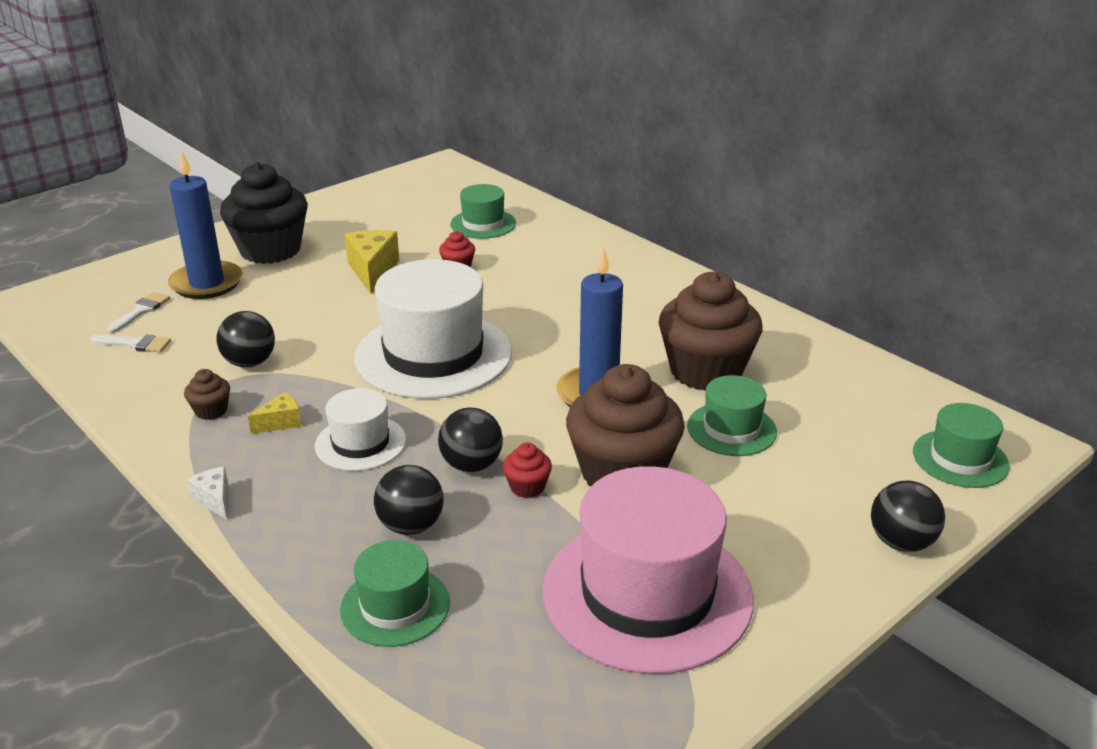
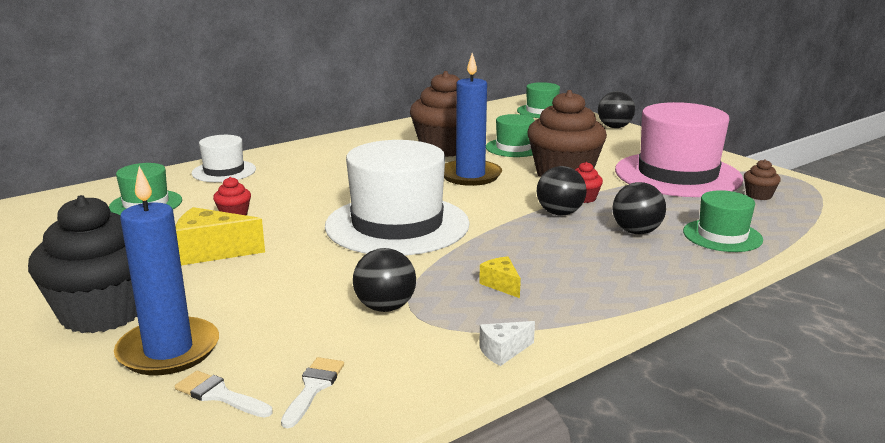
camera: 85 degrees left, 10 degrees down
brown cupcake [184,369,230,420] -> brown cupcake moved to [744,159,781,200]
white cheese [187,467,229,519] -> white cheese moved to [479,321,535,366]
white hat [315,388,406,471] -> white hat moved to [192,135,256,182]

